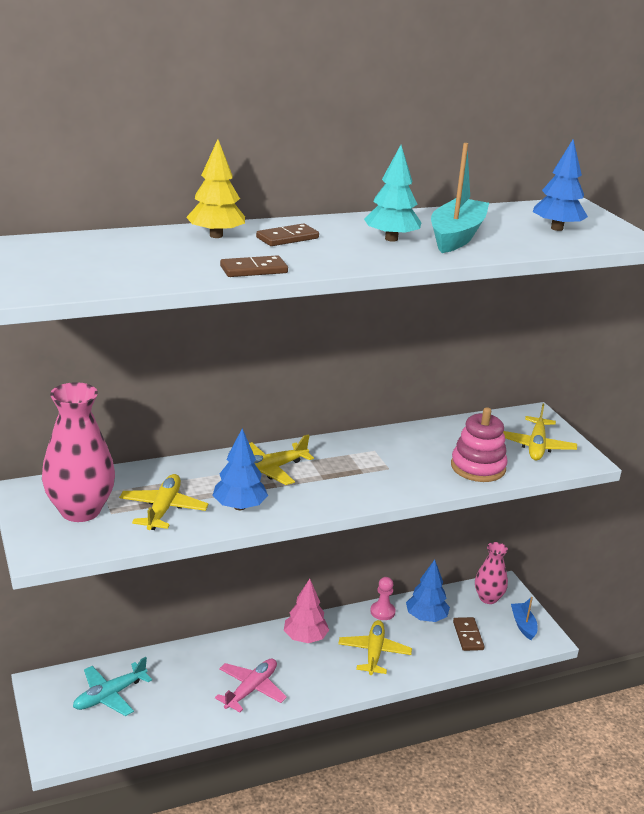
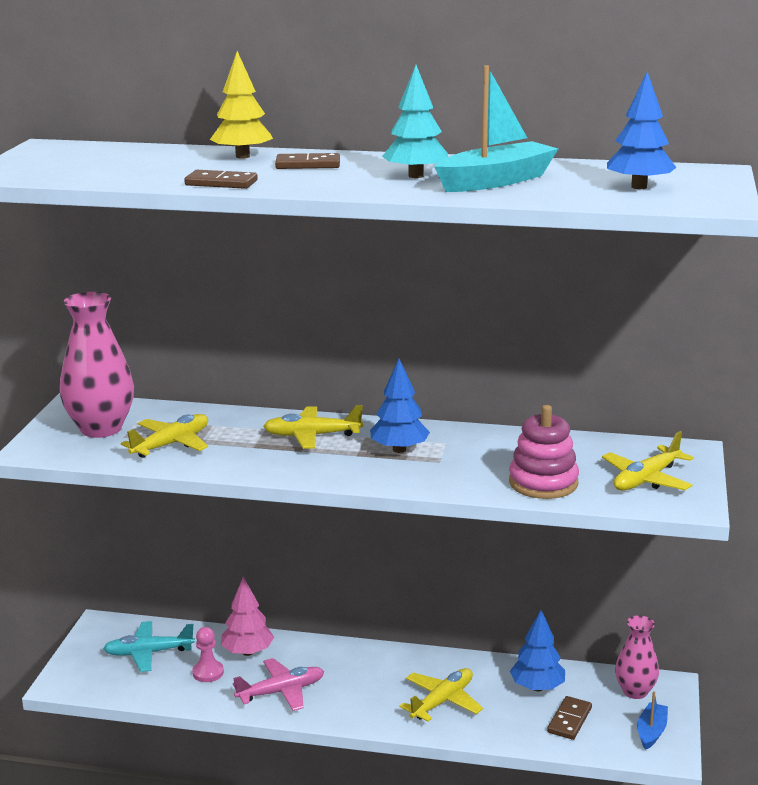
camera: 35 degrees right, 5 degrees down
blue tree [212,428,268,510] -> blue tree moved to [370,358,430,453]
pink tree [284,579,329,643] -> pink tree moved to [221,577,274,656]
pink pawn [370,577,395,620] -> pink pawn moved to [192,627,224,682]

